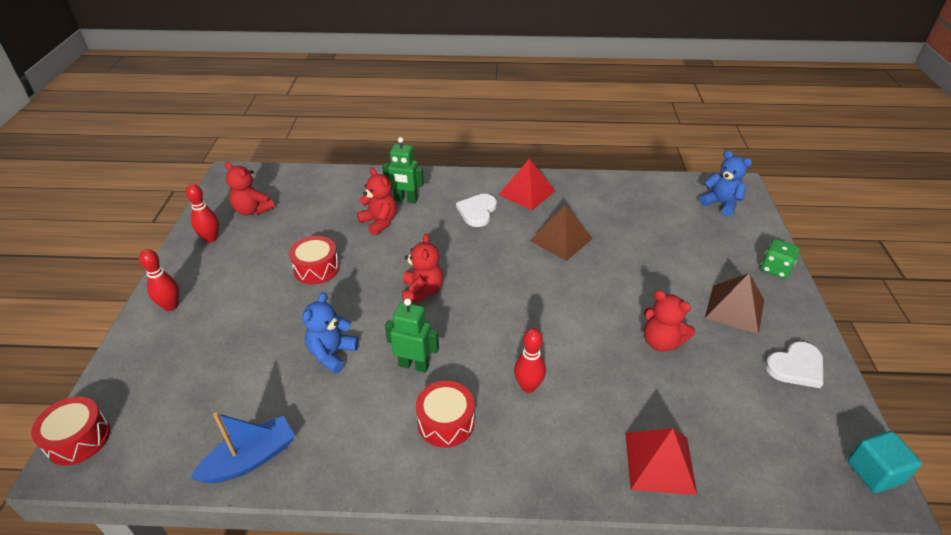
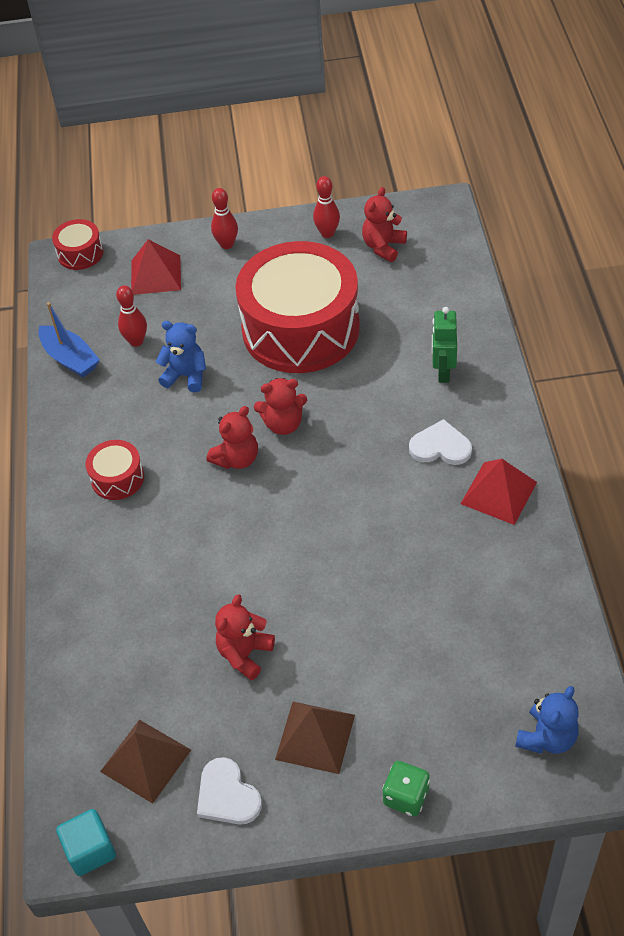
camera: 85 degrees right, 10 degrees up
red drum [289,236,340,284] -> red drum [235,241,360,373], size x2.39
red teddy bear [357,168,397,236] -> red teddy bear moved to [207,406,258,469]
green robot [385,298,439,373] -> none
red bowling pin [514,328,546,393] -> red bowling pin moved to [116,285,147,347]
brown pyramid [530,204,593,261] -> brown pyramid moved to [100,720,191,804]
red pyramid [625,428,697,495] -> red pyramid moved to [131,239,181,295]

